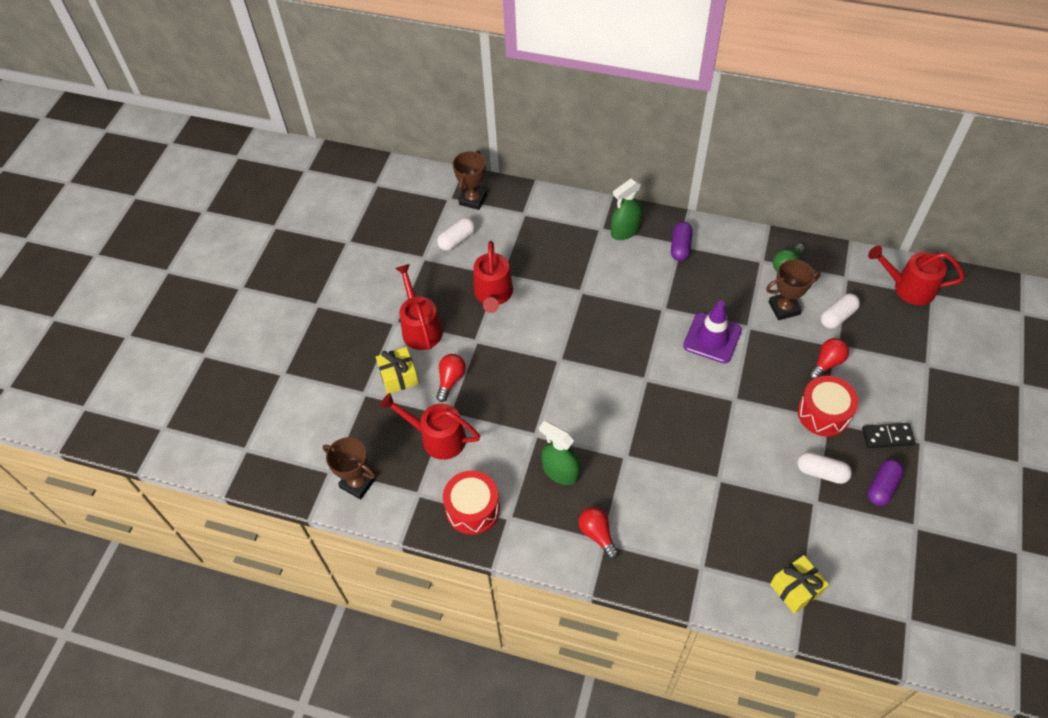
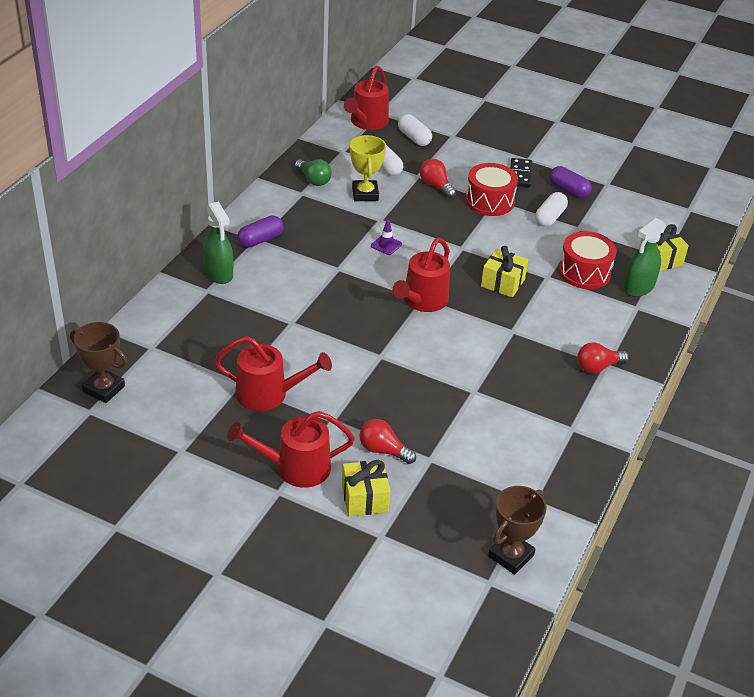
camera: 85 degrees left, 15 degrees down
red watering can [380,393,480,460] -> red watering can moved to [392,238,450,312]
white capsule [437,217,475,251] -> white capsule moved to [398,114,432,146]
red drum [443,471,500,535] -> red drum moved to [559,231,617,289]
green spray bottle [539,421,580,485] -> green spray bottle moved to [624,218,666,297]
purple capsule [671,222,693,261] -> purple capsule turned 60 degrees counterclockwise [237,216,284,248]
purple traffic cone [683,300,742,363] -> purple traffic cone [371,220,402,255], size x0.48
brown trophy [766,259,821,320] -> yellow trophy [350,135,386,201]
none -> yellow gift [481,246,528,298]

